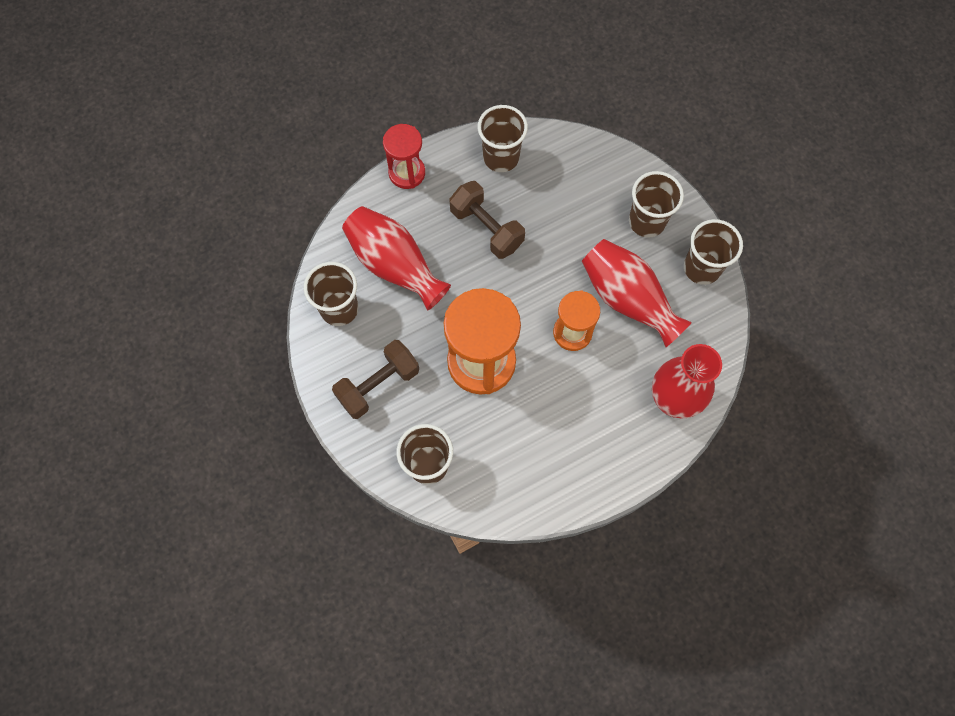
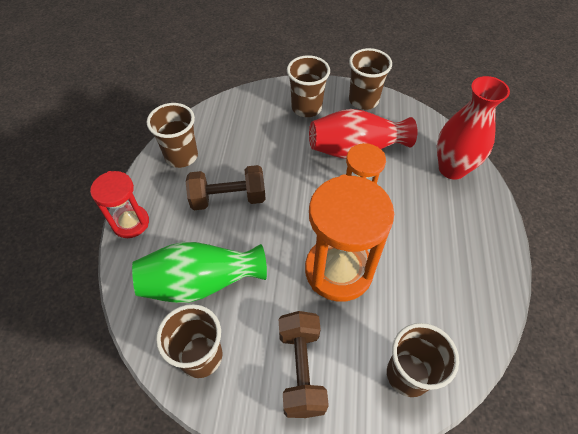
camera: 55 degrees left, 15 degrees down
red vase [342,206,451,311] -> green vase [132,242,267,303]

